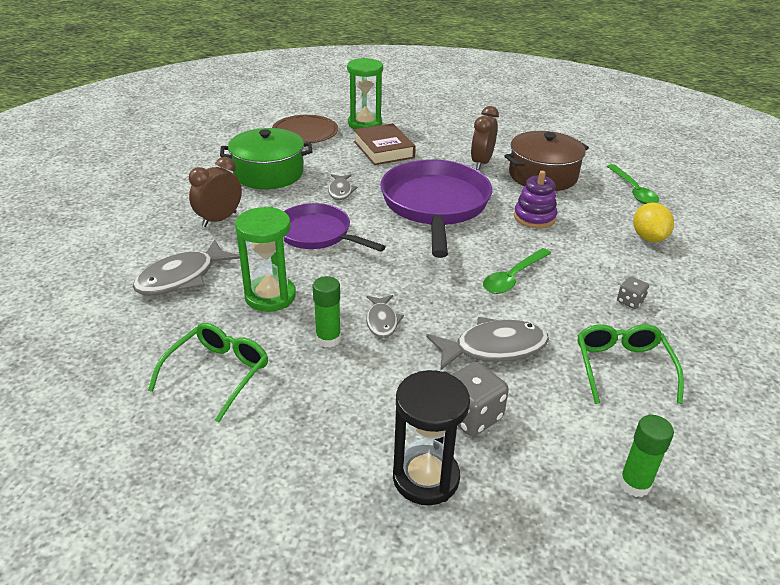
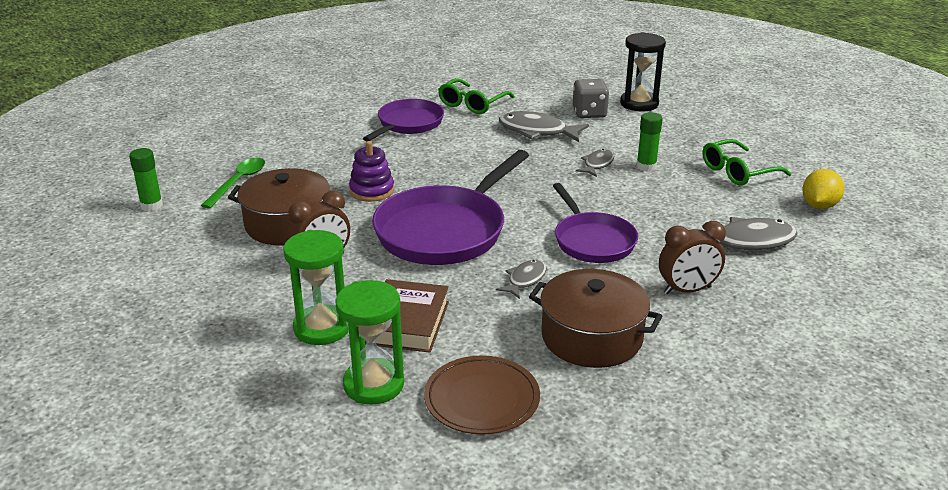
camera: 145 degrees left, 5 degrees down
green pot [220,128,312,189] -> brown pot [529,269,662,368]
green hourglass [235,207,296,312] -> green hourglass moved to [283,230,349,345]
green spoon [483,248,551,294] -> none
grey dice [617,276,649,309] -> purple pan [363,99,444,141]
green glue stick [619,415,674,497] -> green glue stick moved to [129,148,163,211]
yellow lemon [633,203,674,242] -> yellow lemon moved to [802,169,844,209]

